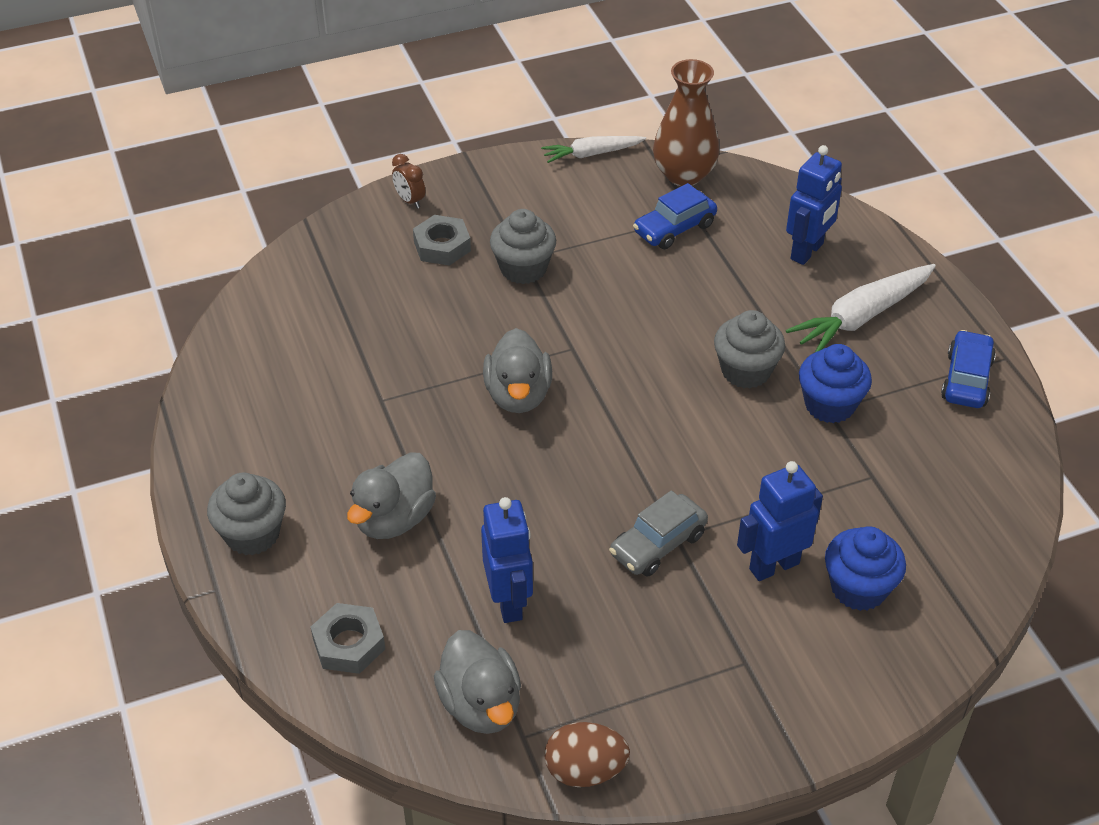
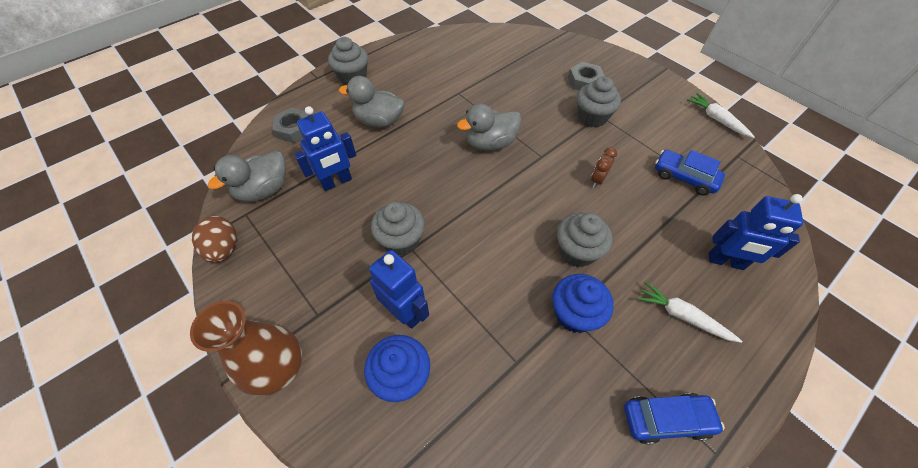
camera: 70 degrees right, 10 degrees up
brown clock [392,154,425,209] -> brown clock moved to [591,147,617,188]
grey car [609,490,708,577] -> grey cupcake [371,202,425,256]
brown vase [653,59,719,186] -> brown vase moved to [190,301,302,396]
white carrot [786,264,936,352] -> white carrot [637,282,742,343], size x0.63

